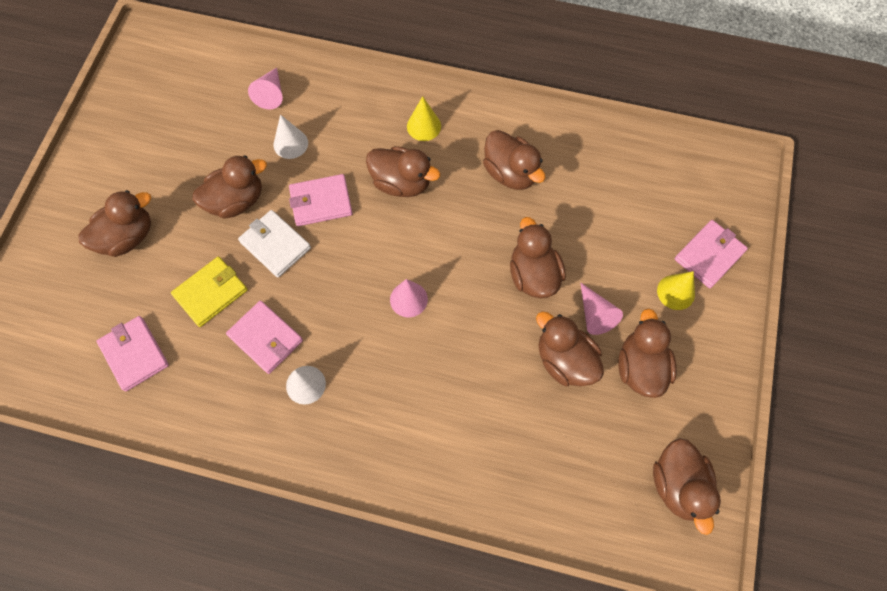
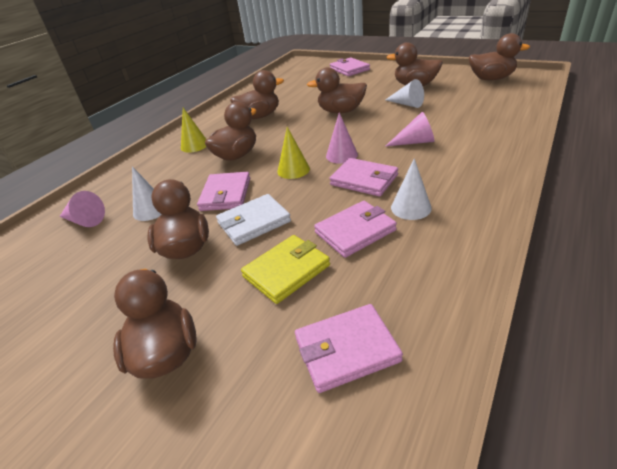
camera: 70 degrees left, 30 degrees down
yellow wallet [171,256,247,327] -> yellow wallet turned 75 degrees clockwise [241,235,330,304]
brown duck [536,311,604,386] -> white cone [385,79,424,108]
pink cone [580,282,623,335] -> pink cone moved to [386,112,434,146]
yellow cone [657,271,695,310] -> yellow cone moved to [277,127,310,179]
none -> pink wallet [329,158,398,197]

